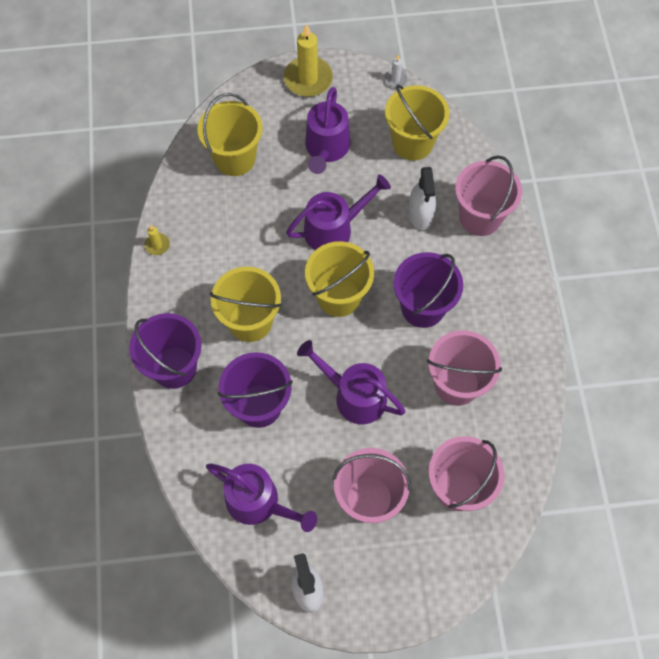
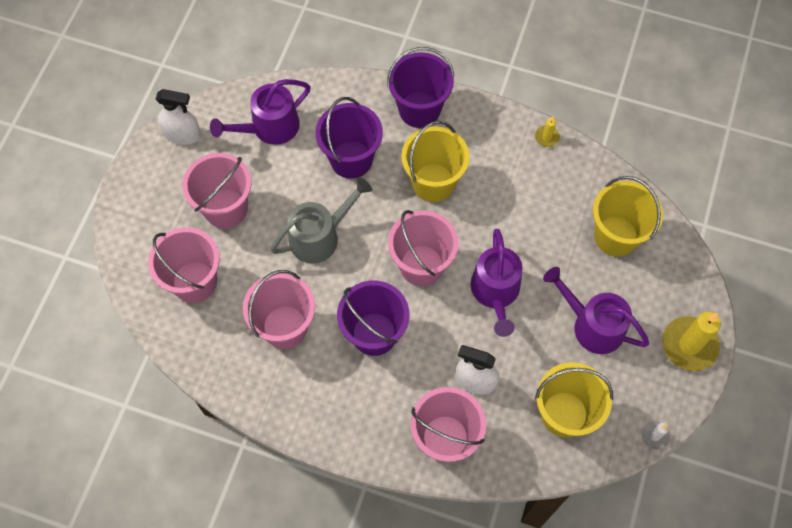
camera: 115 degrees right, 0 degrees up
purple watering can [297,340,406,424] -> grey watering can [270,177,372,263]
yellow bucket [305,241,374,317] -> pink bucket [388,210,459,286]

